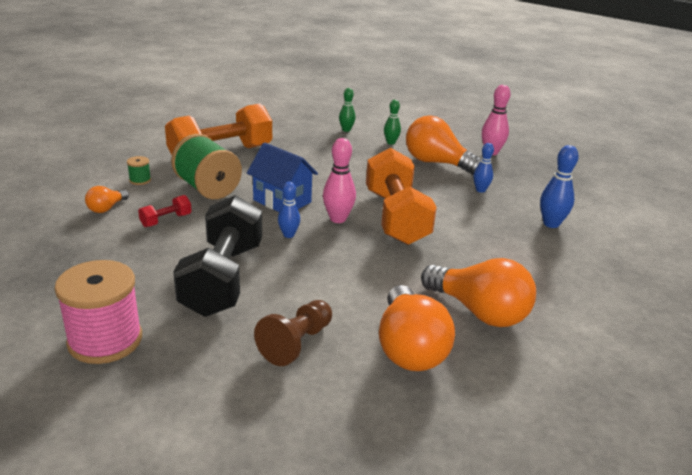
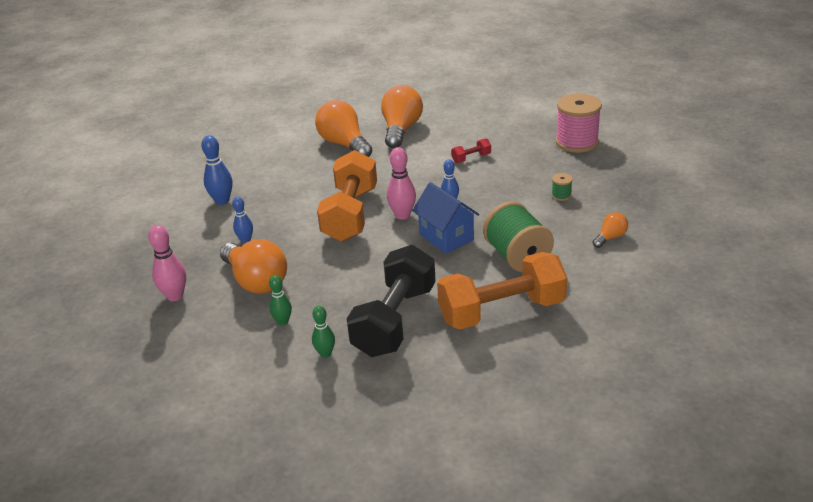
camera: 160 degrees left, 5 degrees up
green spool [127,156,151,185] -> green spool moved to [551,173,573,201]
red dumbbell [138,195,192,227] -> red dumbbell moved to [451,138,491,163]
black dumbbell [173,195,262,317] -> black dumbbell moved to [347,245,436,357]
brown pawn [254,300,332,366] -> none

